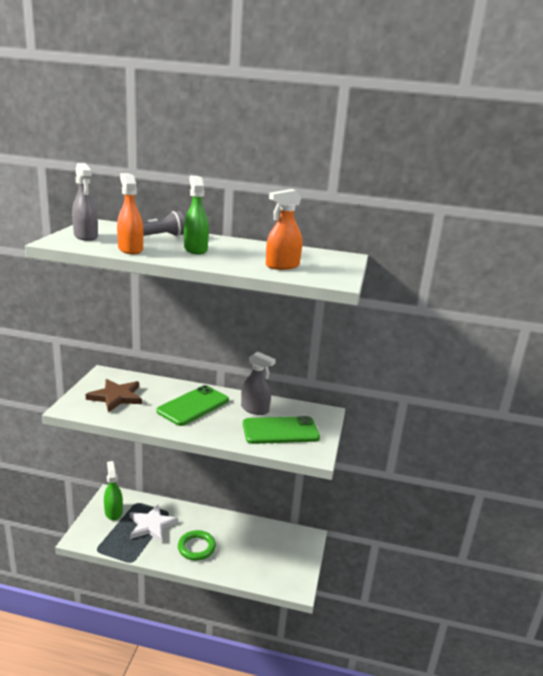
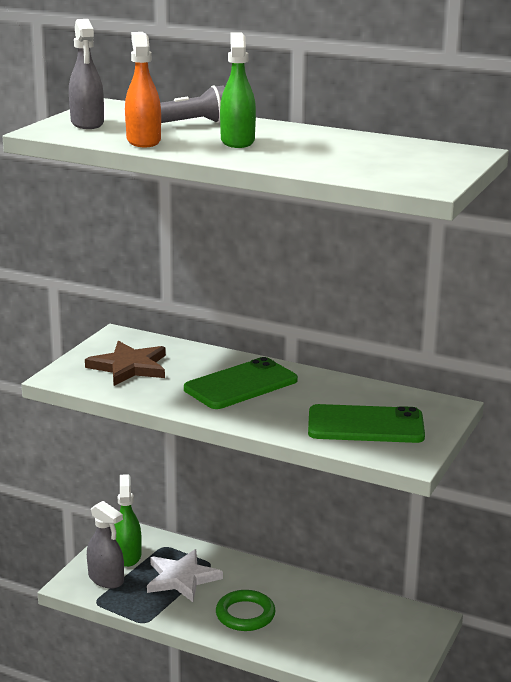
camera: 15 degrees right, 0 degrees up
grey spray bottle [241,352,276,415] -> grey spray bottle moved to [87,501,124,589]
orange spray bottle [266,189,302,270] -> none

